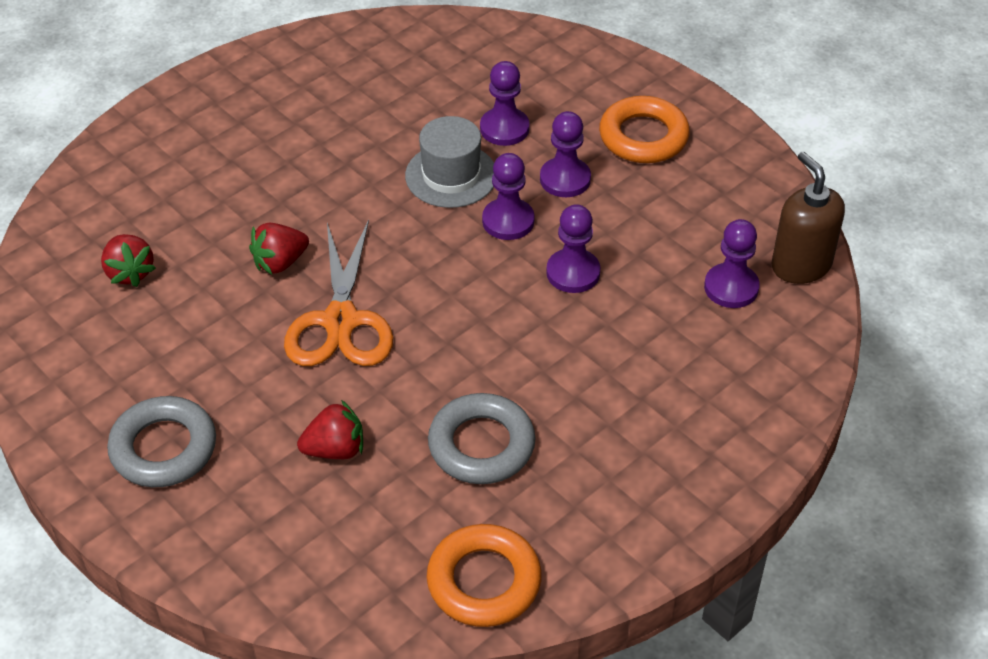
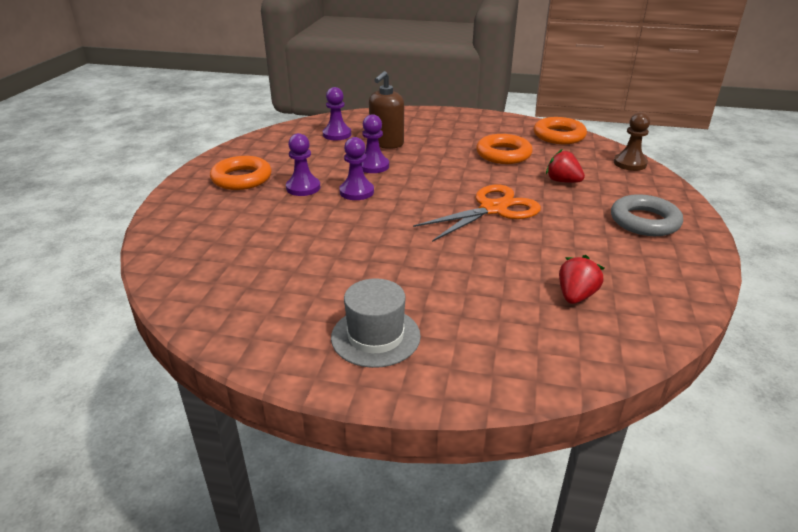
camera: 125 degrees left, 15 degrees down
red strawberry [249,223,309,275] -> none
grey hat [405,116,494,208] -> grey hat moved to [331,278,421,368]
grey ring [428,393,535,484] -> orange ring [476,134,533,164]
purple pawn [480,61,530,146] -> none
brown soap dispenser [772,152,845,284] -> brown soap dispenser moved to [369,71,404,149]
none -> brown pawn [614,112,650,171]

